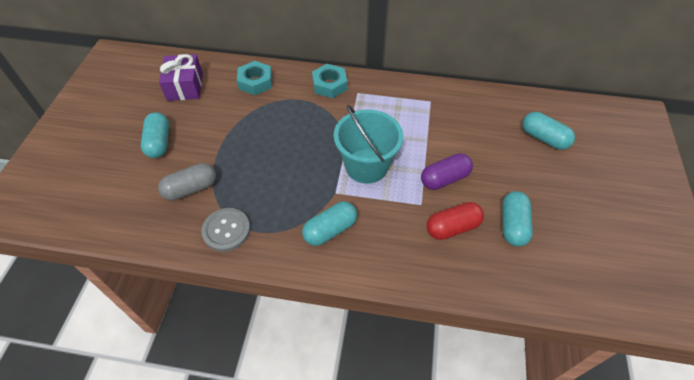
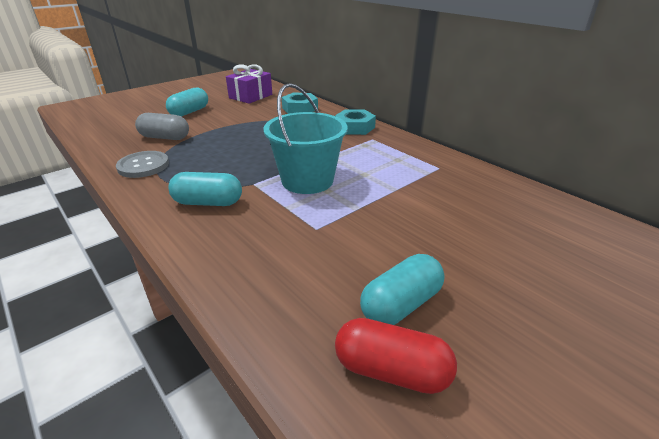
camera: 40 degrees right, 20 degrees down
purple capsule [421,153,473,190] -> none
red capsule [427,202,484,240] -> red capsule moved to [335,318,457,394]
turquoise capsule [522,112,575,150] -> none

